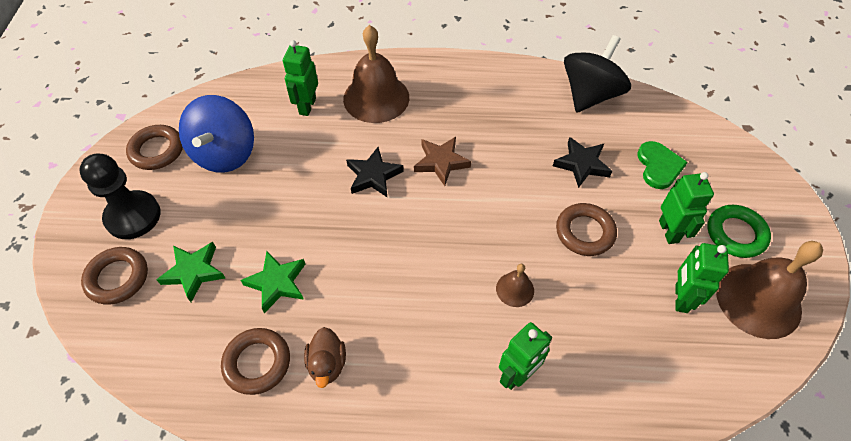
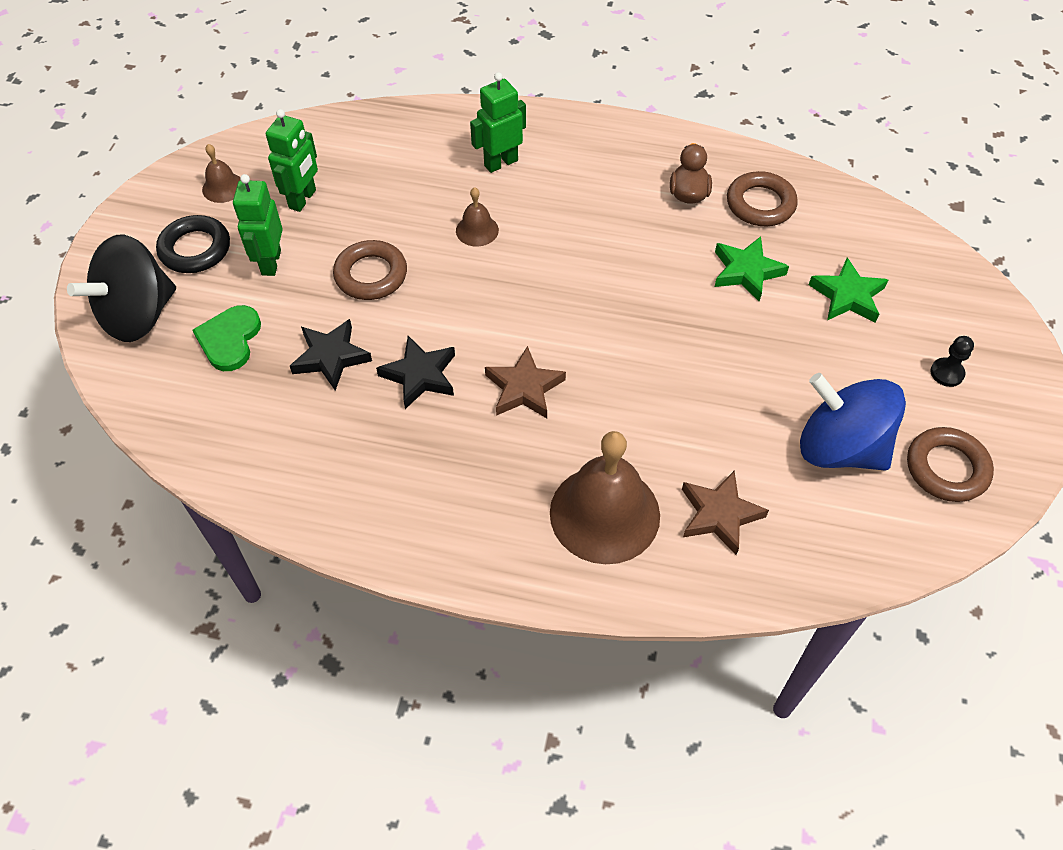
camera: 170 degrees left, 0 degrees up
black pawn [79,154,161,239] -> black pawn [930,336,974,387], size x0.46
brown ring [81,247,148,305] -> none
blue spinning top [179,95,254,173] -> blue spinning top turned 75 degrees counterclockwise [800,373,906,471]
green robot [283,40,318,116] -> brown star [682,471,769,555]
black star [346,147,404,197] -> black star moved to [376,336,455,409]
black spinning top [564,35,631,113] -> black spinning top moved to [67,234,176,342]
green ring [707,205,771,258] -> black ring [156,215,230,273]
brown bell [716,241,823,339] -> brown bell [202,144,241,203], size x0.47

